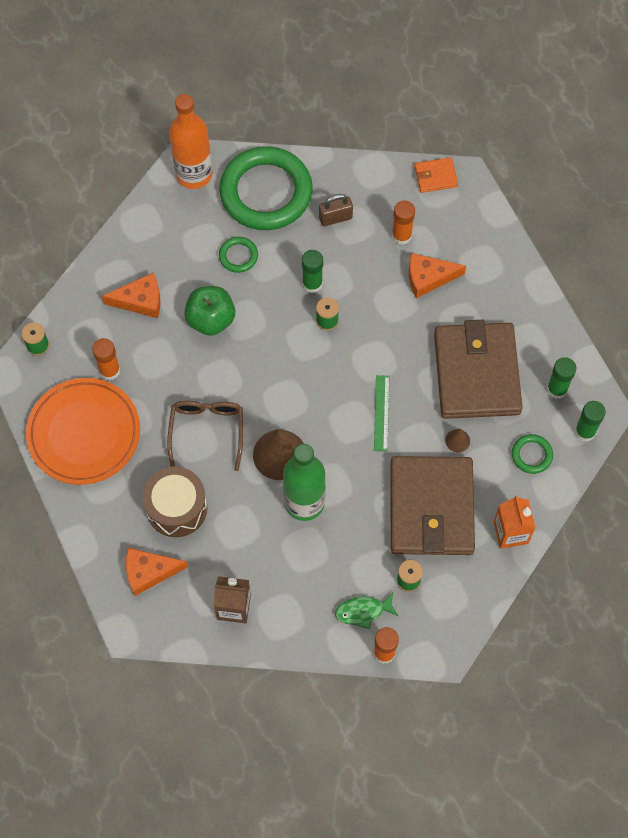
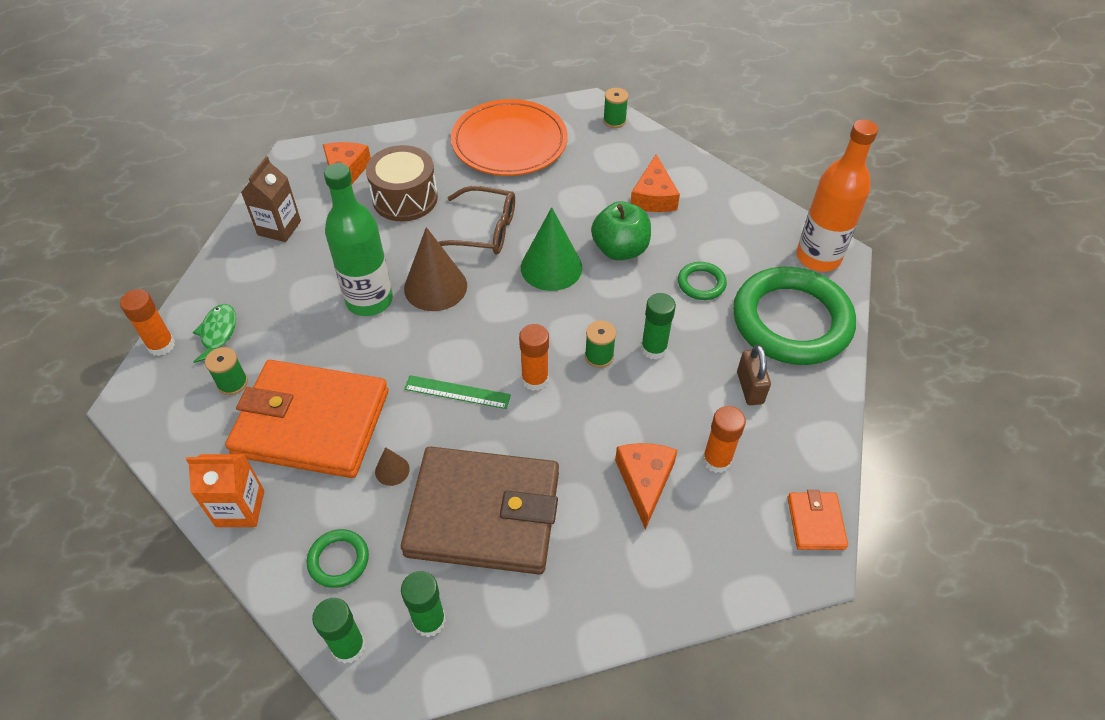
camera: 100 degrees right, 15 degrees down
orange glue stick [92,338,120,380] -> orange glue stick moved to [519,324,549,391]
brown wallet [390,456,475,555] -> orange wallet [225,360,388,478]
none -> green cone [521,207,582,291]

